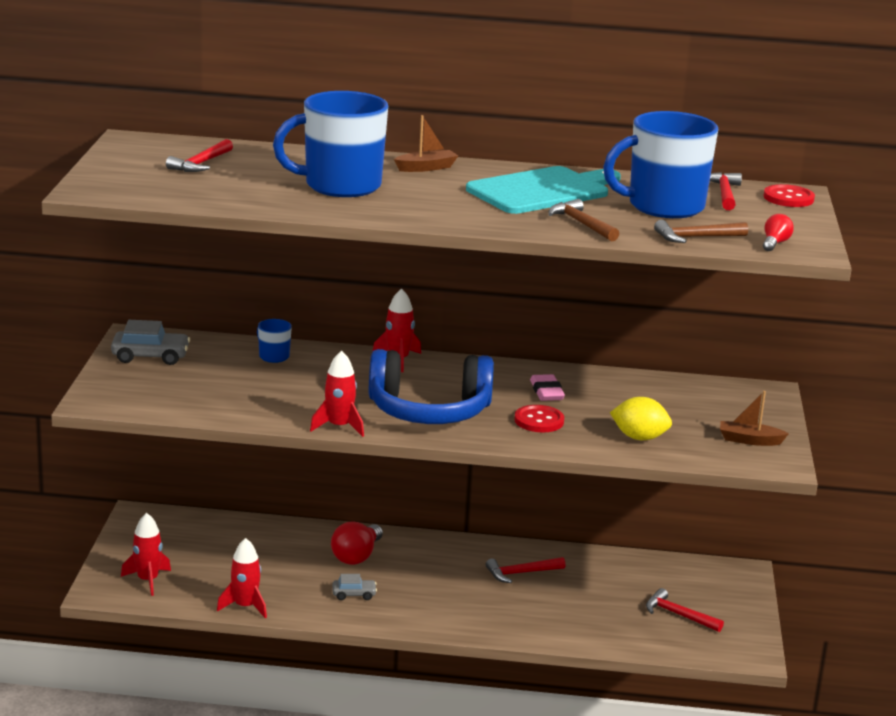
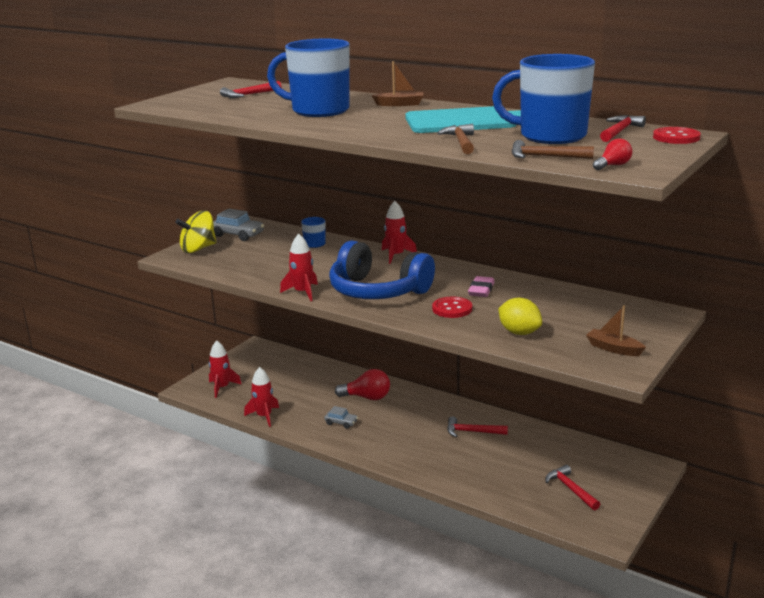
camera: 30 degrees right, 0 degrees up
red light bulb [331,521,383,565] -> red light bulb turned 135 degrees counterclockwise [335,369,390,400]
none -> yellow spinning top [175,211,216,253]

